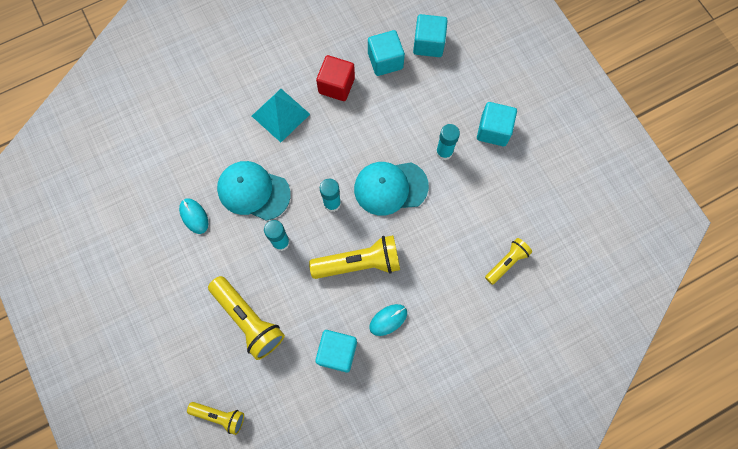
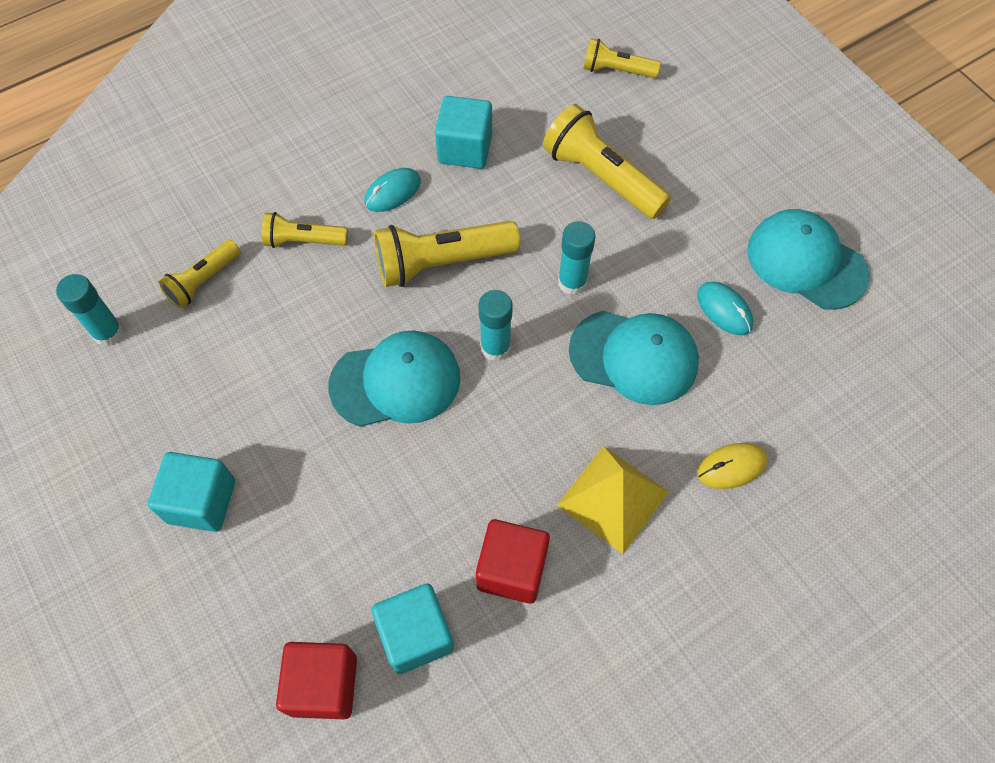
camera: 175 degrees right, 10 degrees down
turquoise pyramid [252,89,310,142] -> yellow pyramid [557,446,669,554]
turquoise cube [413,14,448,57] -> red cube [276,642,357,719]
turquoise glue stick [436,124,460,161] -> turquoise glue stick moved to [56,274,124,346]
none -> yellow flashlight [262,212,348,248]
none -> yellow mouse [697,443,768,489]
none -> turquoise cap [747,209,870,310]

